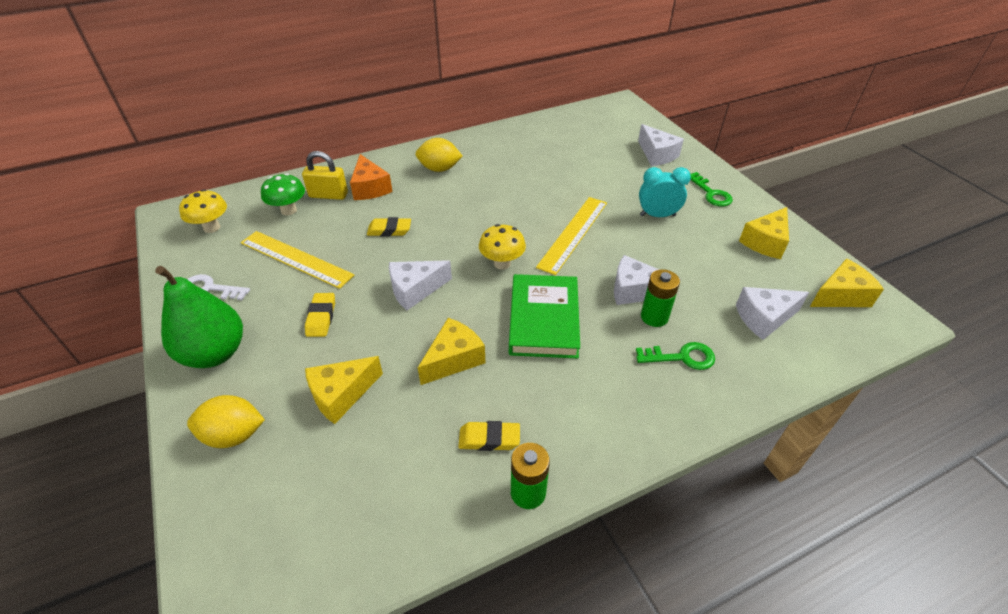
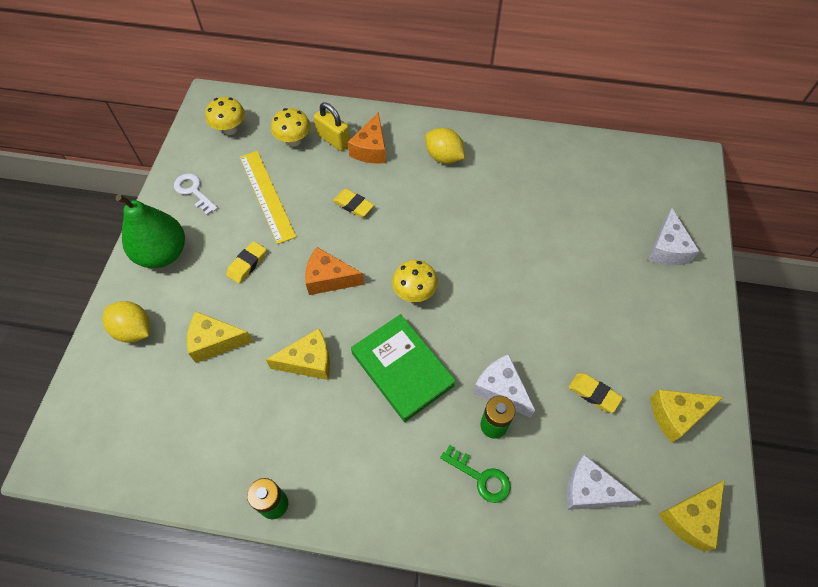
camera: 35 degrees right, 15 degrees up
green mushroom [261,173,305,215] -> yellow mushroom [271,108,311,147]
white cheese [389,260,452,310] -> orange cheese [305,247,364,295]
yellow eraser [458,421,520,451] -> yellow eraser moved to [569,373,623,413]
green book [509,274,580,359] -> green book turned 75 degrees counterclockwise [351,314,456,422]
yellow ruler [536,197,607,275] -> none
turquoise clock [639,167,691,217] -> none
green key [690,172,733,206] -> none
yellow cheese [810,258,884,307] -> yellow cheese turned 120 degrees clockwise [659,480,724,552]

